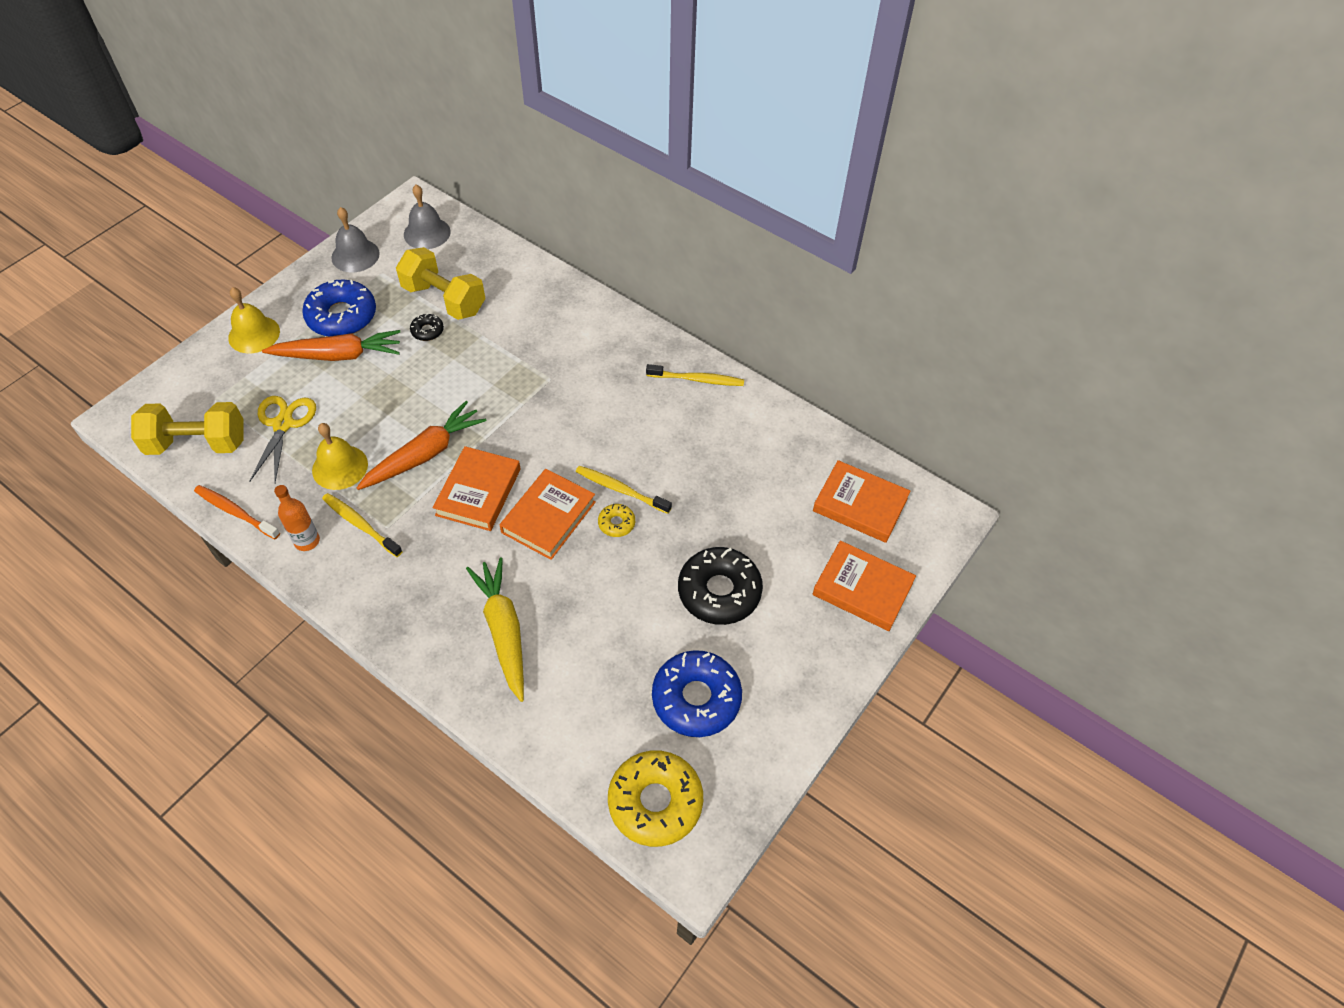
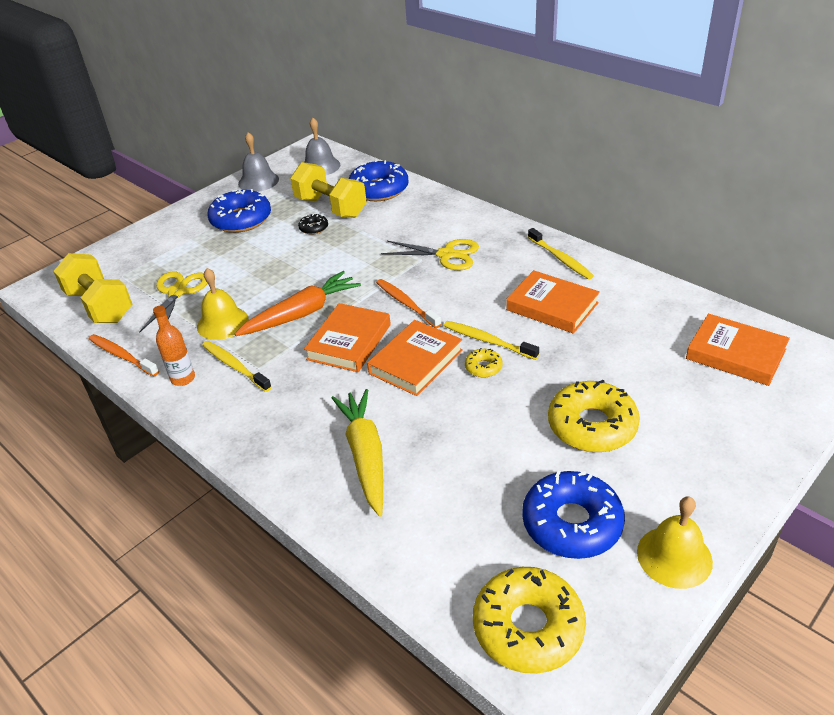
camera: 10 degrees right, 15 degrees down
yellow dumbbell [131,402,244,455] -> yellow dumbbell turned 45 degrees clockwise [53,253,133,323]
yellow bell [228,287,280,353] -> yellow bell moved to [637,496,713,589]
orange carrot [262,330,400,361] -> none
yellow toothbrush [646,364,744,386] -> yellow toothbrush turned 45 degrees clockwise [528,228,594,279]
black donut [678,547,763,625] -> yellow donut [548,380,640,452]
orange book [812,540,916,631] -> orange book moved to [506,270,600,334]
none -> blue donut [349,159,409,201]
none -> orange toothbrush [376,279,441,328]
none -> yellow scissors [381,239,479,270]

